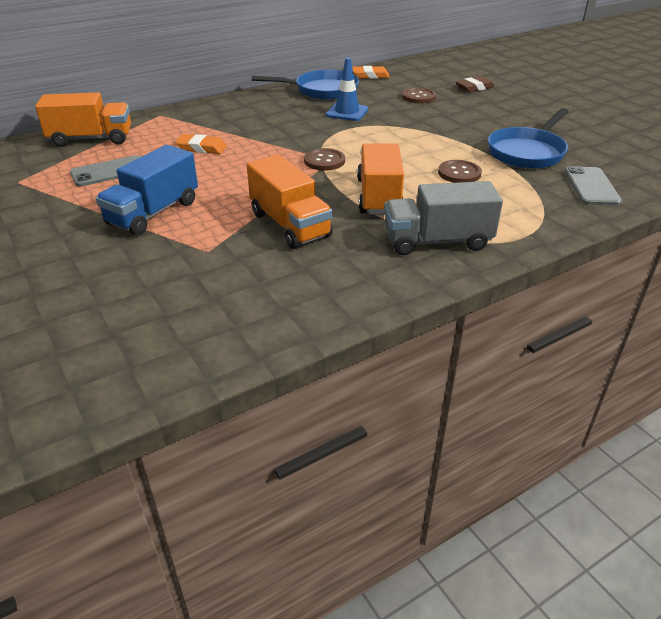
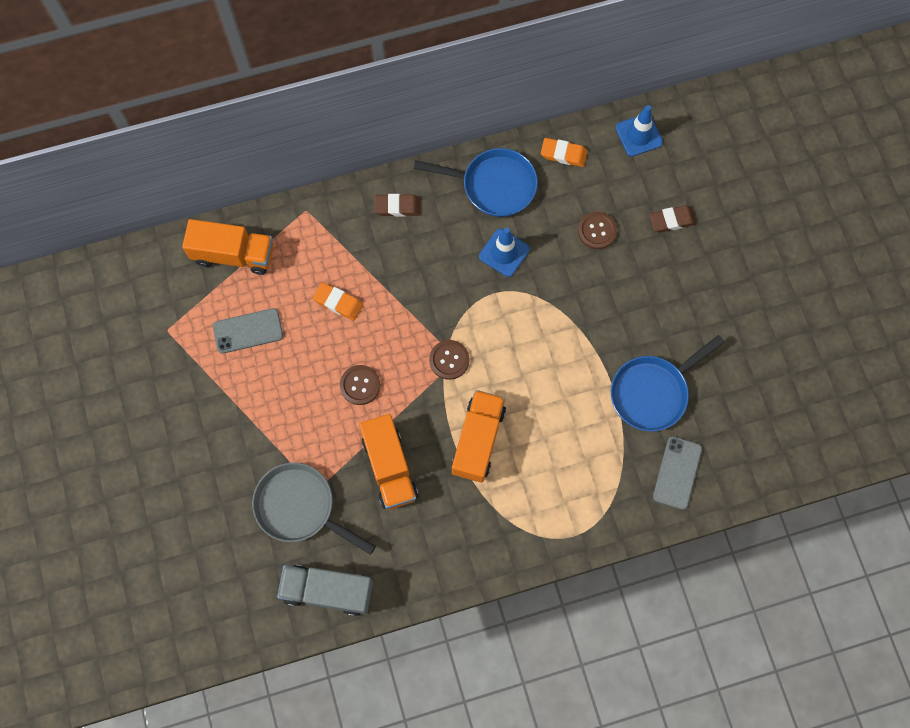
camera: 15 degrees right, 35 degrees up
blue truck [96,145,198,236] -> none
grey truck [384,181,503,255] -> grey truck moved to [277,565,373,616]
brown button [438,160,482,183] -> brown button moved to [340,365,381,405]
none -> grey pan [252,462,376,555]
none -> brown eraser [374,194,421,217]
none -> blue traffic cone [616,105,663,157]

